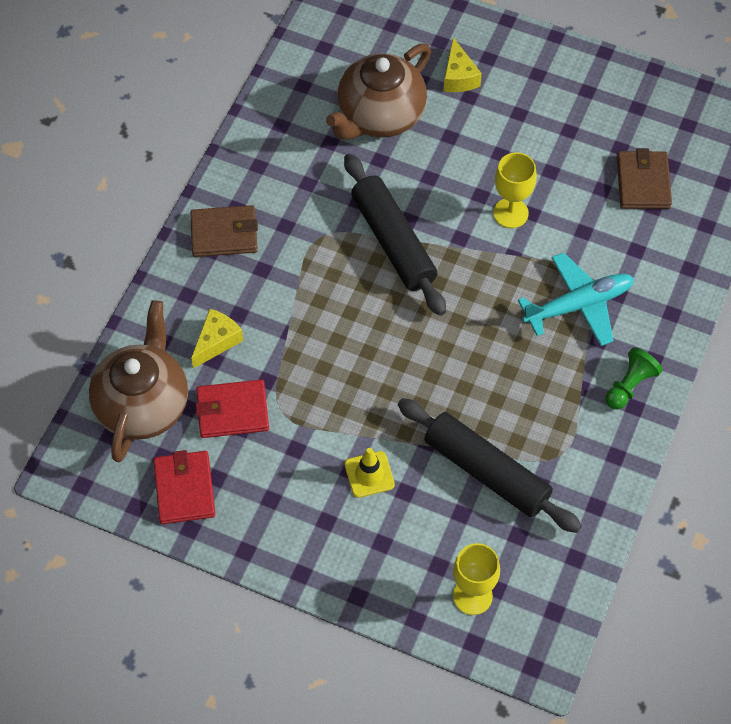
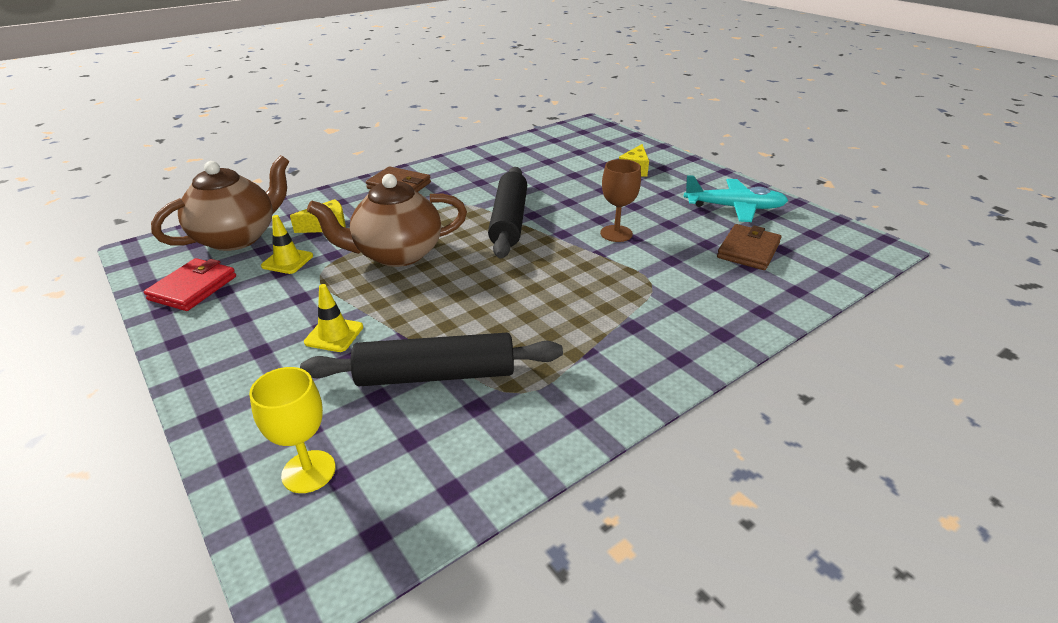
camera: 30 degrees right, 25 degrees down
red wallet [195,379,269,438] -> yellow traffic cone [261,215,313,274]
brown teapot [326,44,431,140] -> brown teapot moved to [307,174,467,267]
black rolling pin [398,398,582,533] -> black rolling pin turned 75 degrees counterclockwise [300,333,563,386]
yellow goblet [493,152,537,228] -> brown goblet [600,159,641,242]
turquoise plane [518,253,634,346] -> turquoise plane moved to [684,175,788,222]
green pawn [606,347,663,410] -> none

